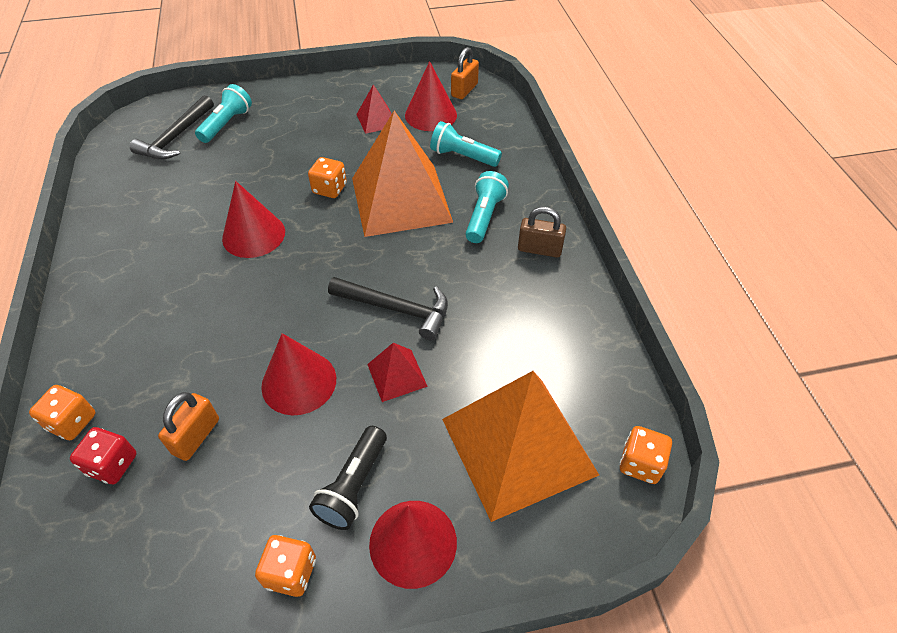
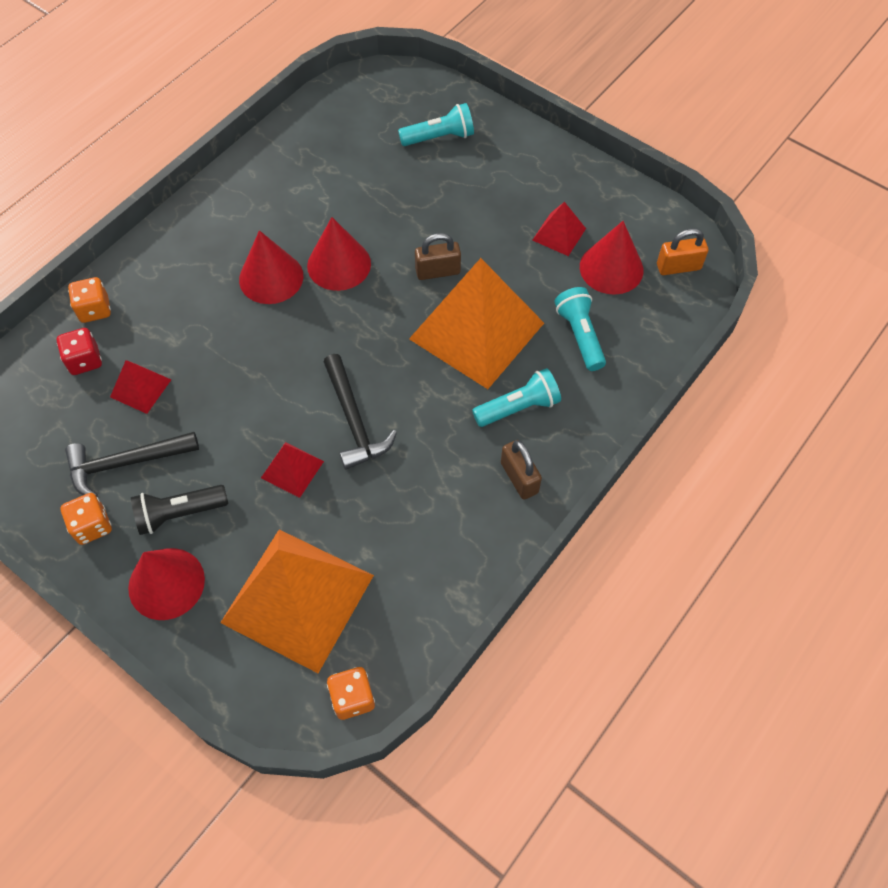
camera: 50 degrees right, 10 degrees up
black hammer [130,95,214,160] -> black hammer moved to [65,432,199,497]
orange padlock [158,392,219,461] -> red pyramid [110,360,171,414]
red cone [261,333,336,415] -> red cone moved to [239,230,303,304]
orange dice [308,157,347,198] -> brown padlock [415,233,461,280]

